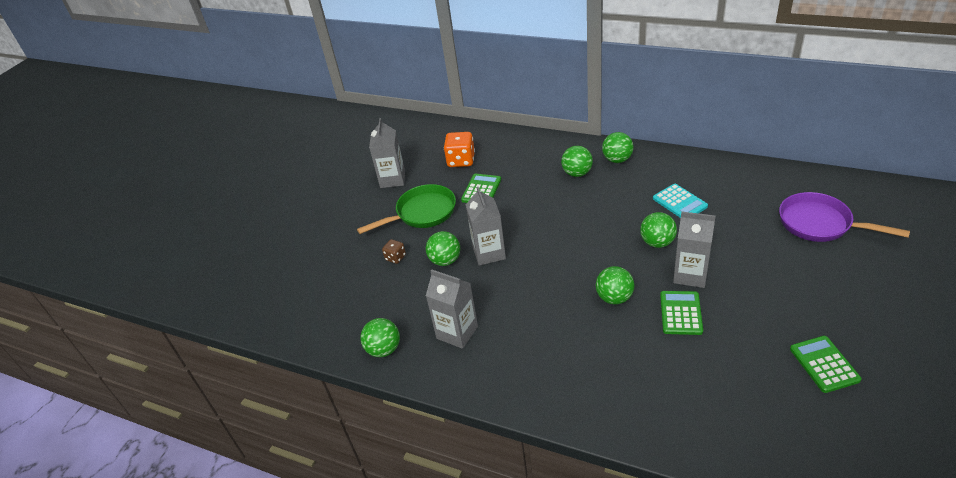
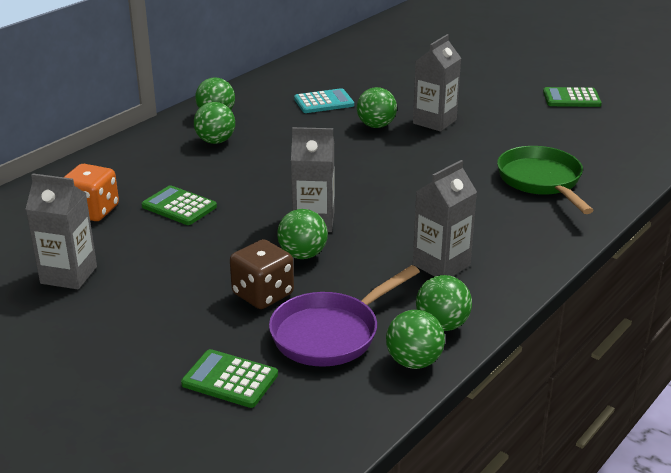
camera: 80 degrees left, 10 degrees down
green pan [357,184,456,234] -> green pan moved to [497,146,594,214]
brown dice [382,239,406,264] -> brown dice [230,239,294,309], size x1.81
green ball [596,266,634,304] -> green ball moved to [386,310,445,369]
green calculator [660,291,703,335] -> green calculator moved to [181,349,278,408]
purple pan [779,192,910,242] -> purple pan moved to [269,265,420,367]

